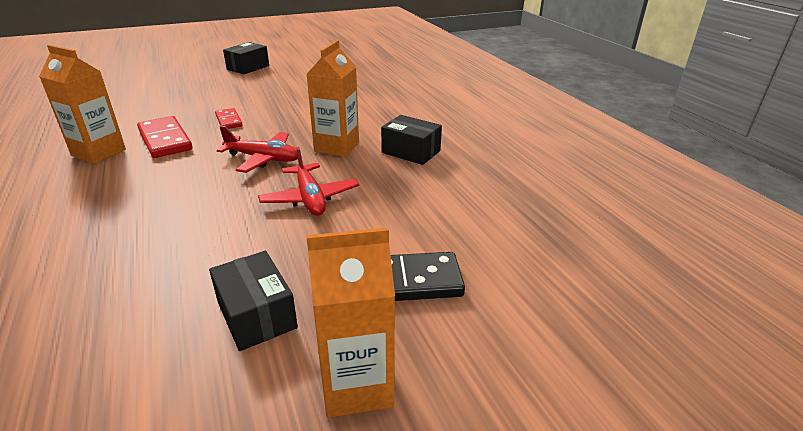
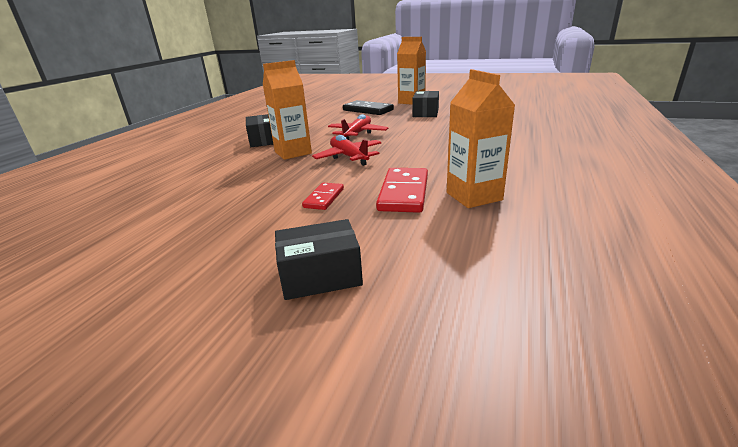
camera: 135 degrees left, 5 degrees down
black box [223,42,269,74] -> black box moved to [275,219,363,300]

